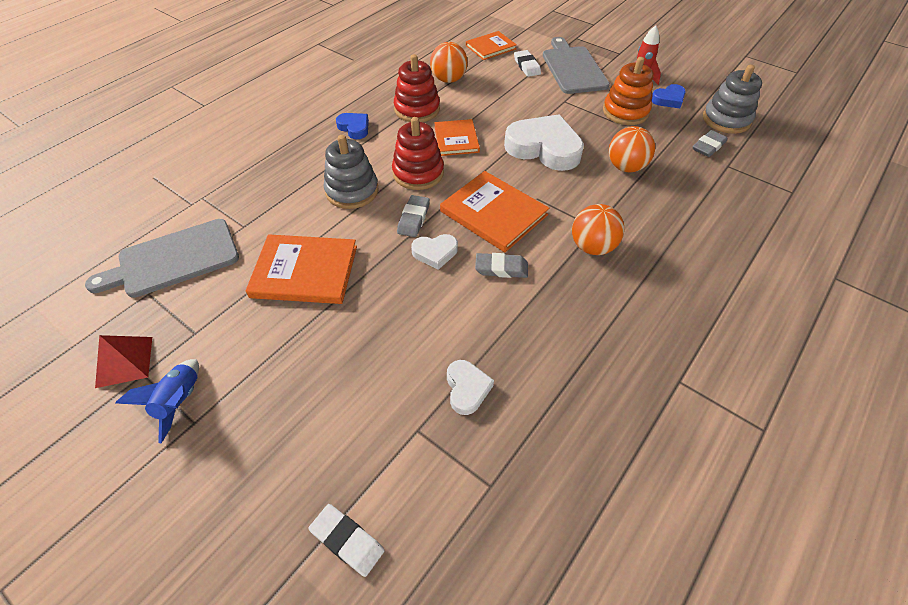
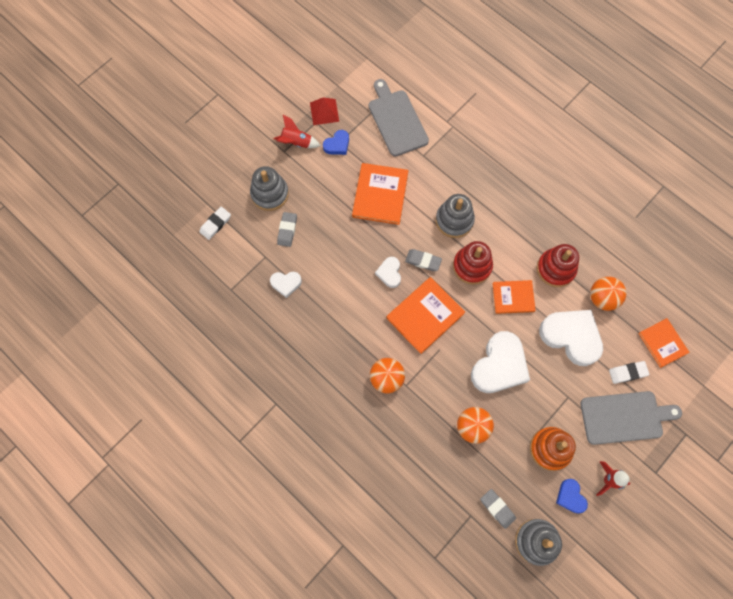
camera: 95 degrees right, 20 degrees up
blue rocket [116,359,199,443] -> red rocket [274,115,321,148]
blue heart [336,113,369,139] -> blue heart moved to [323,130,349,155]
grey eraser [475,253,528,278] -> grey eraser moved to [277,212,297,247]
none -> grey stacking toy [250,166,289,211]
none -> white heart [539,310,603,366]

